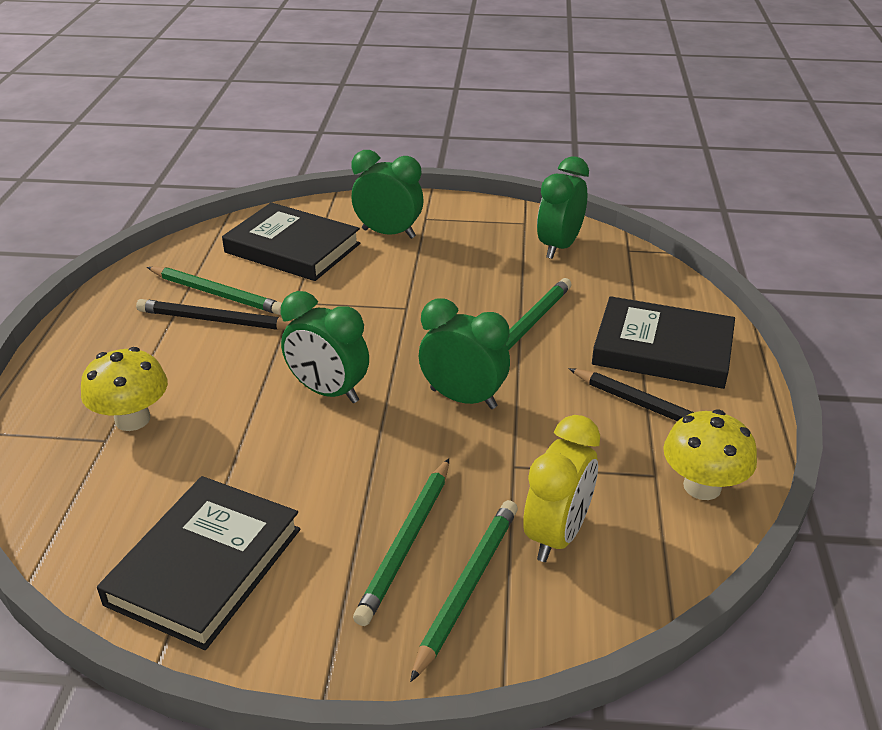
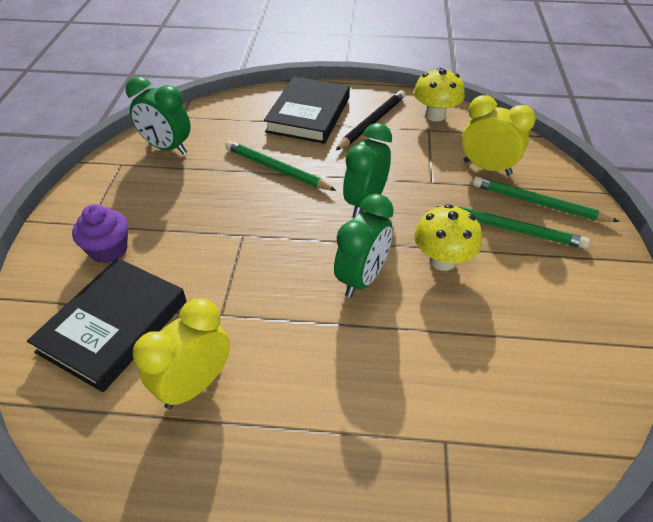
camera: 90 degrees left, 10 degrees up
yellow mushroom [81,347,168,431] -> yellow mushroom moved to [414,204,482,271]
black book [97,476,300,650] -> none
black pencil [136,299,292,330] -> none
green pencil [147,267,282,315] -> yellow clock [132,298,230,409]
green clock [351,150,424,239] -> purple cupcake [72,204,128,263]

